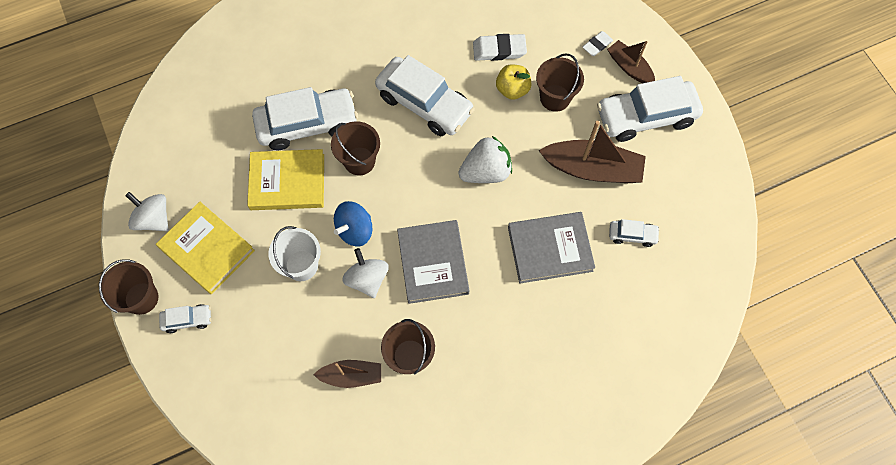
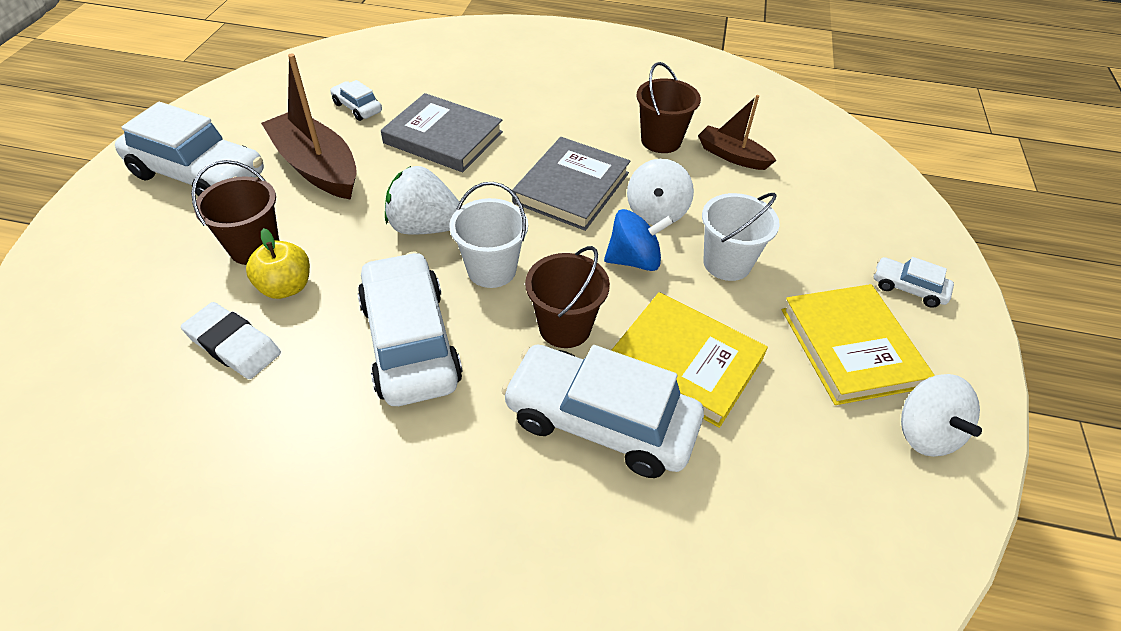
camera: 145 degrees left, 20 degrees down
brown bucket [99,259,158,315] -> none
white eraser [583,31,613,56] -> none
brown boat [607,40,655,83] -> none
none -> white bucket [449,182,528,288]

